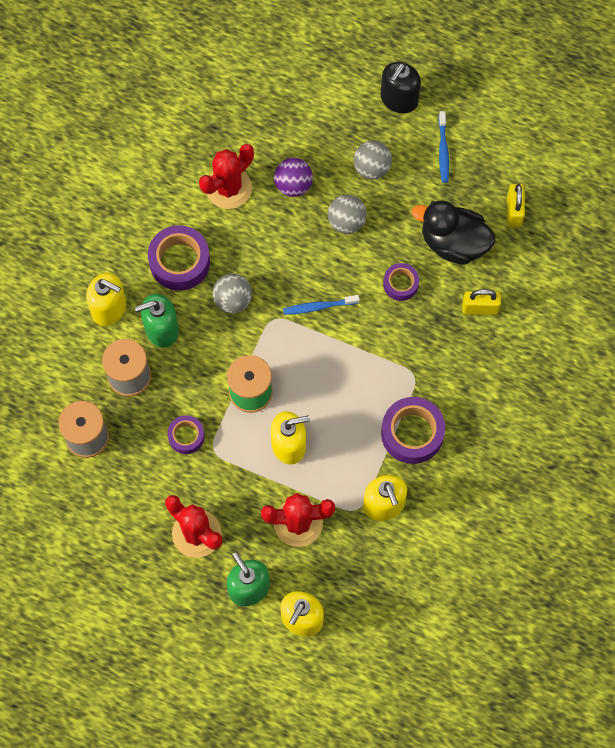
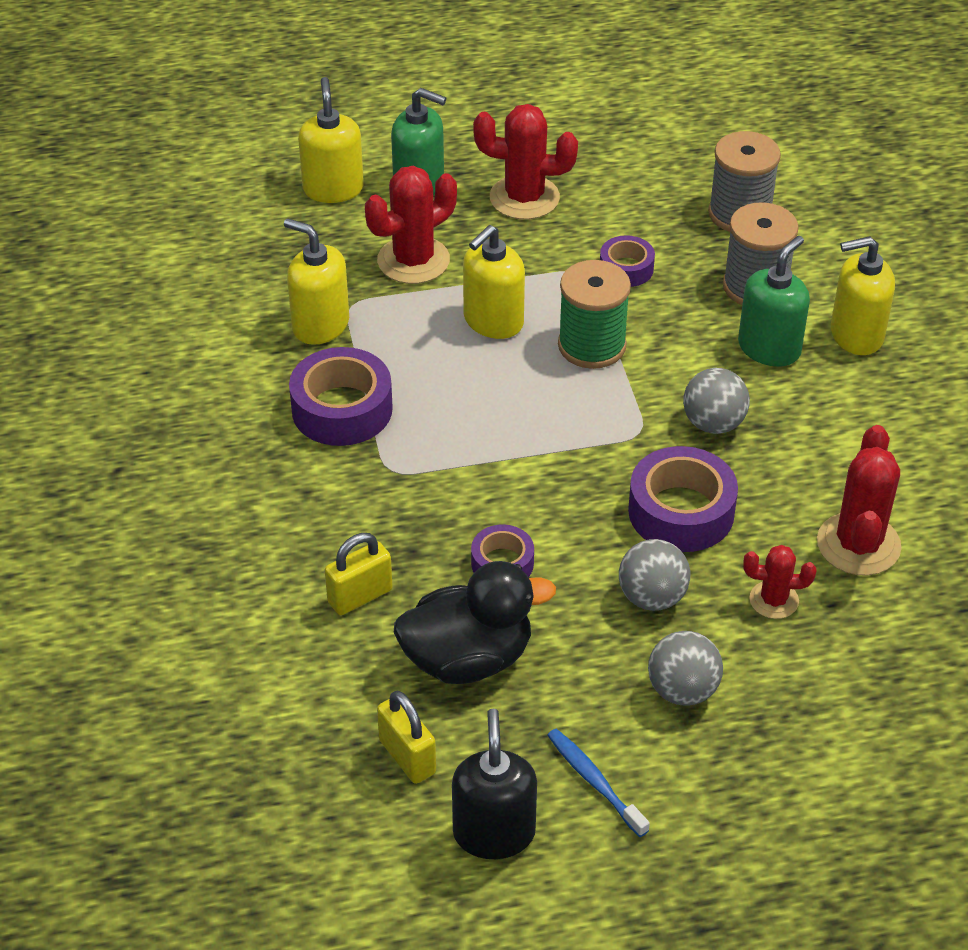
camera: 145 degrees right, 25 degrees down
purple tape [148,225,210,291] -> purple tape moved to [628,446,738,552]
purple ball [274,158,313,197] -> red cactus [744,545,816,619]
blue toothbrush [283,295,360,315] -> none
black soap dispenser [381,62,421,114] -> black soap dispenser moved to [452,709,537,859]

